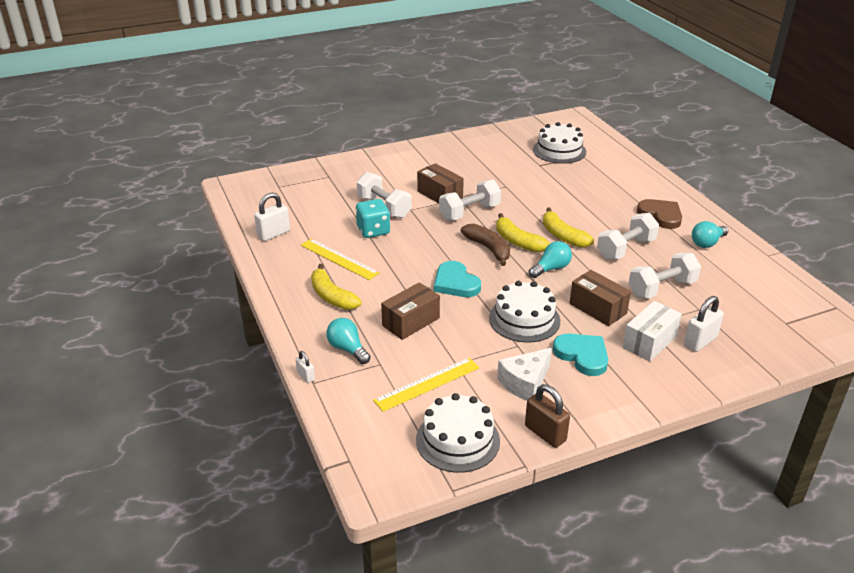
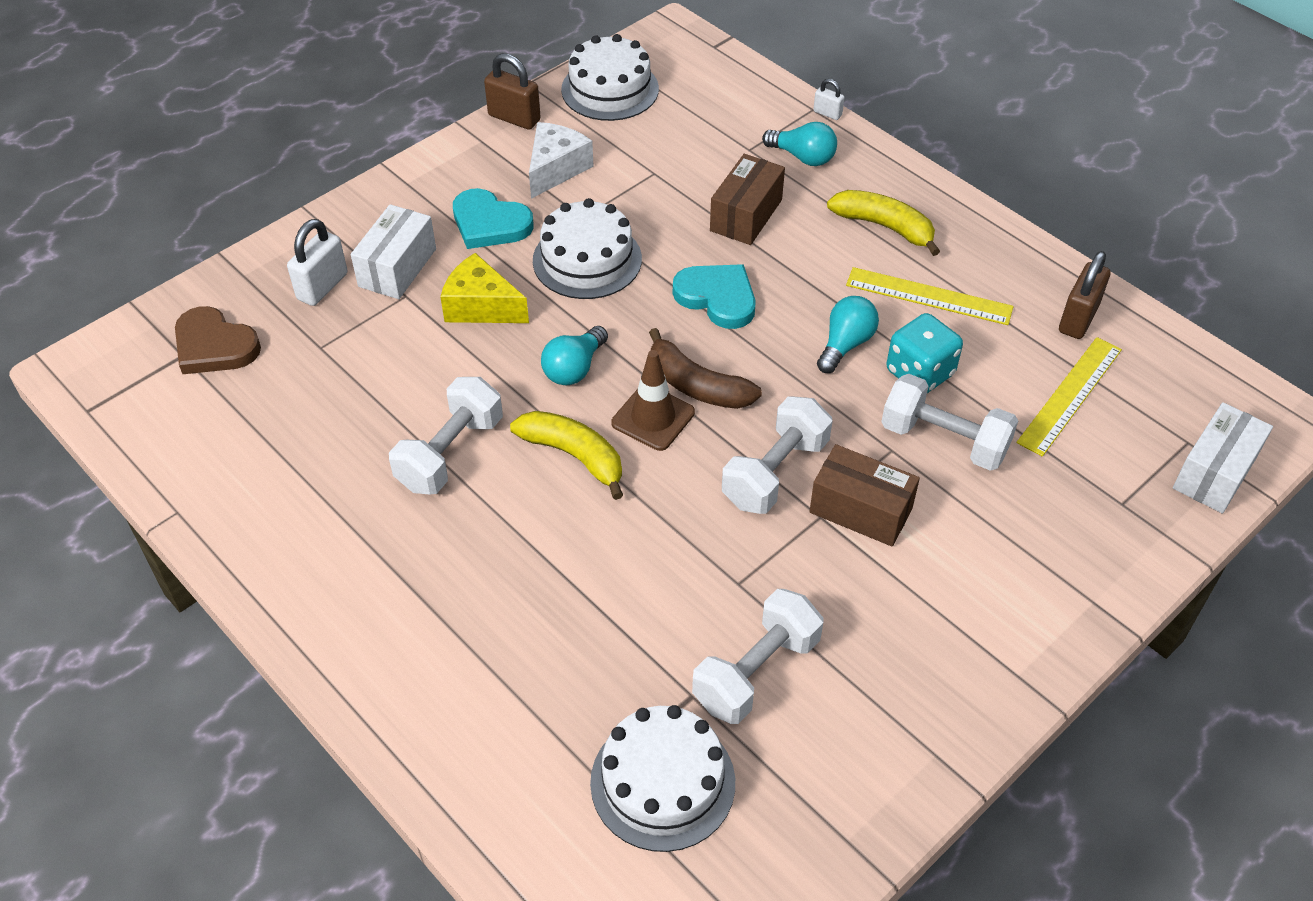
camera: 160 degrees right, 15 degrees up
white padlock [254,192,290,241] -> brown padlock [1059,251,1111,339]
yellow ruler [373,358,479,412] -> yellow ruler moved to [1016,337,1122,457]
yellow banana [496,213,550,252] -> brown traffic cone [612,350,695,451]
brown box [570,270,631,326] -> yellow cheese [440,253,529,323]
white dumbbell [628,253,701,298] -> white dumbbell moved to [692,589,823,724]
brown heart [637,199,682,229] -> brown heart moved to [175,306,261,374]
turquoise light bulb [692,221,728,248] -> turquoise light bulb moved to [817,296,879,373]
none -> white box [1173,402,1273,513]

